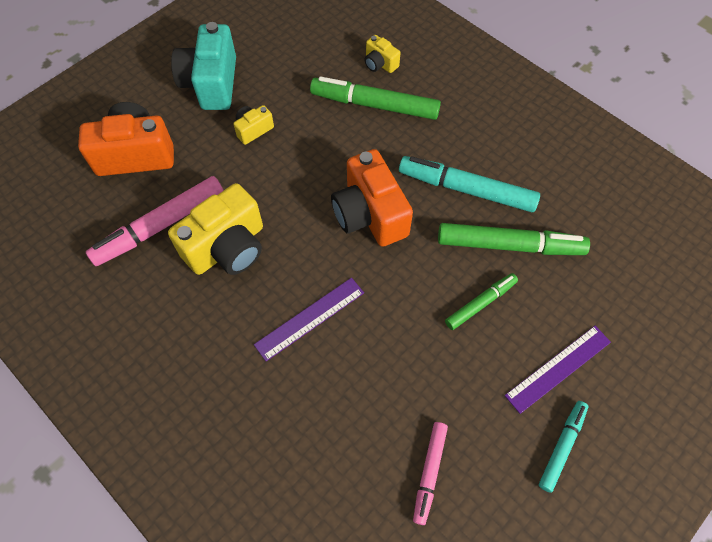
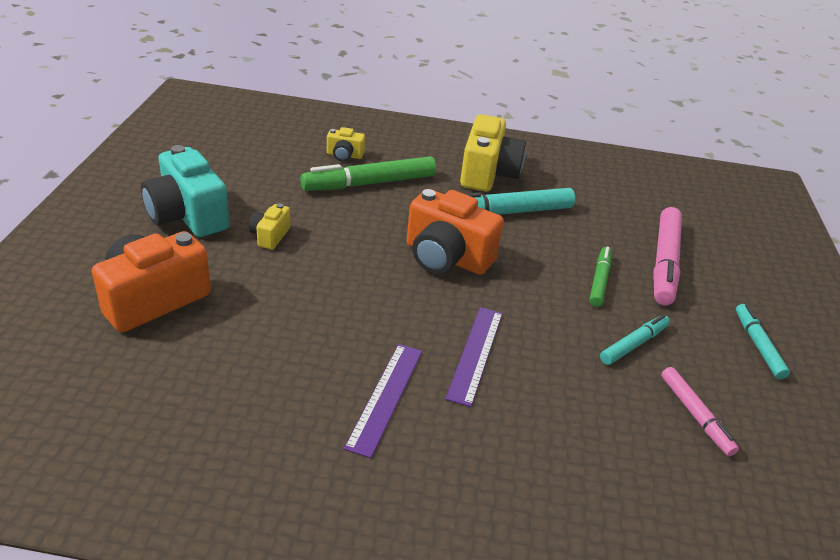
camera: 40 degrees left, 25 degrees down
pink marker [86,176,224,266] -> pink marker moved to [653,207,682,306]
yellow camera [168,183,263,275] -> yellow camera moved to [460,114,526,191]
green marker [438,223,590,255] -> none
purple ruler [504,326,611,414] -> purple ruler moved to [344,344,422,458]
none -> turquoise marker [600,314,670,365]

